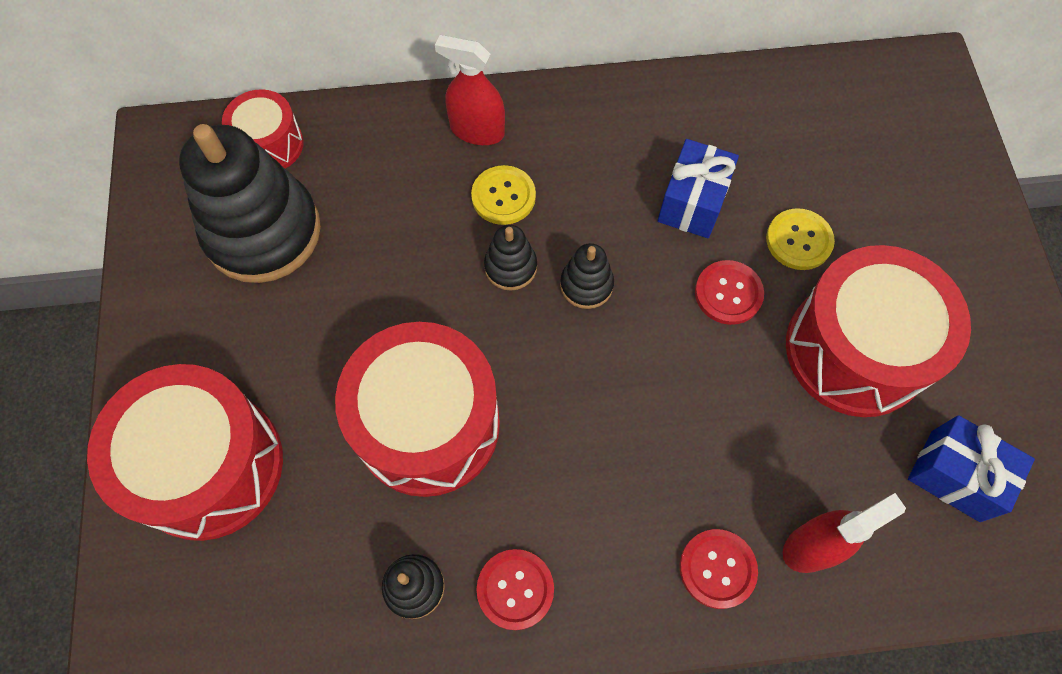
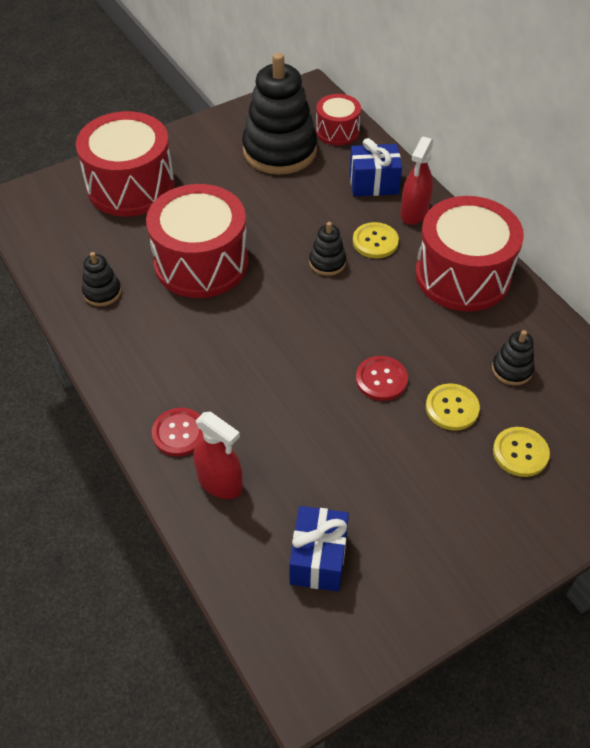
camera: 65 degrees right, 15 degrees down
red spray bottle [435,35,505,145] -> red spray bottle turned 150 degrees counterclockwise [400,137,433,225]
red button [477,549,554,630] -> none
black stacking toy [560,243,614,309] -> black stacking toy moved to [492,330,534,386]
blue gift [658,139,739,238] -> blue gift moved to [349,138,402,196]
red drum [786,245,971,417] -> red drum moved to [415,196,524,312]
none -> yellow button [493,427,550,477]

